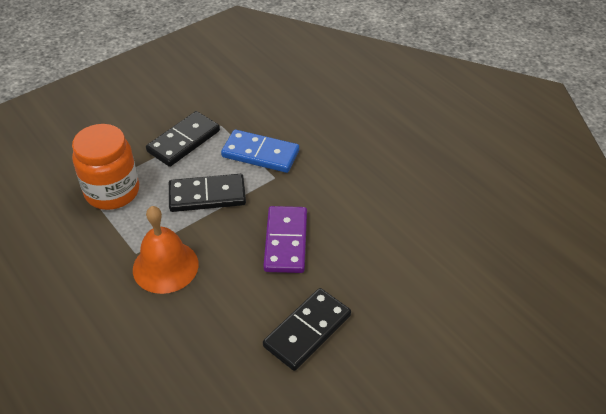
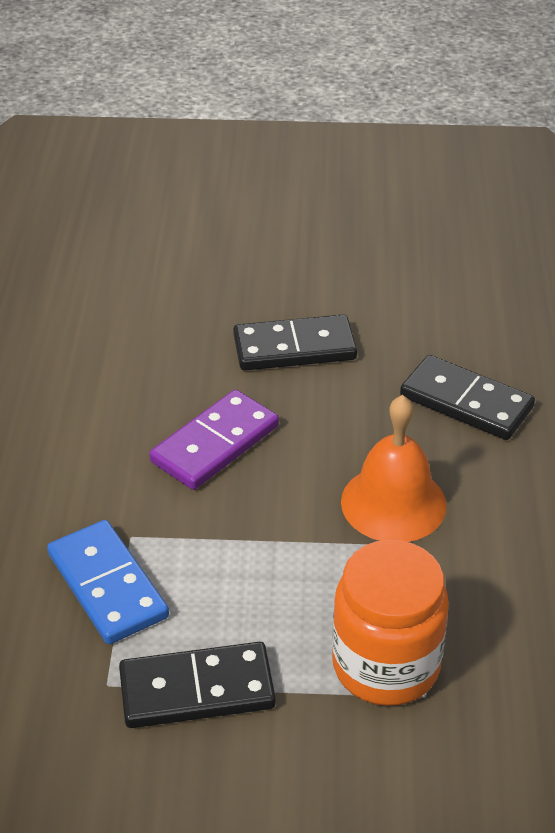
camera: 140 degrees left, 5 degrees down
black domino [169,174,246,212] -> black domino moved to [400,355,535,440]

